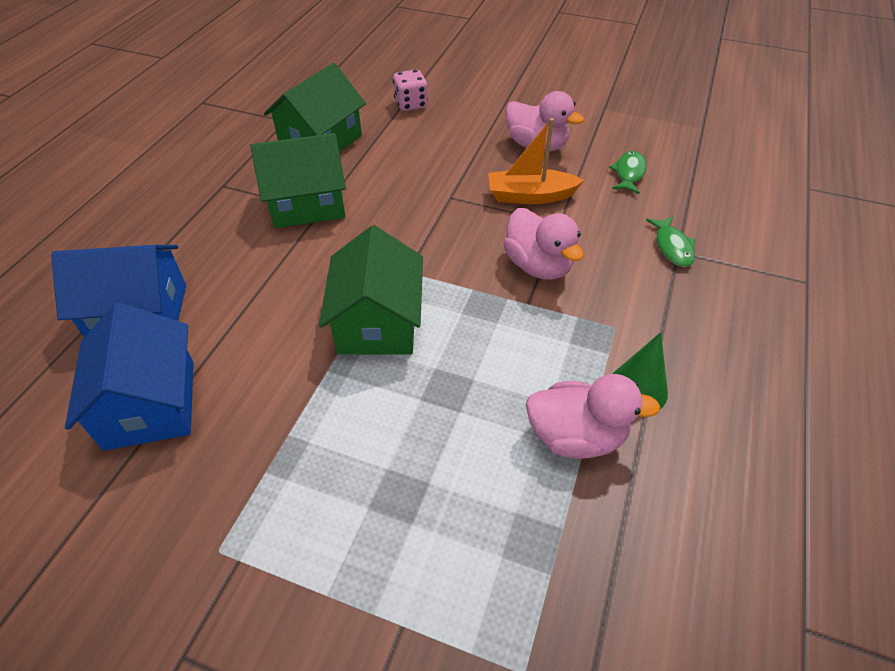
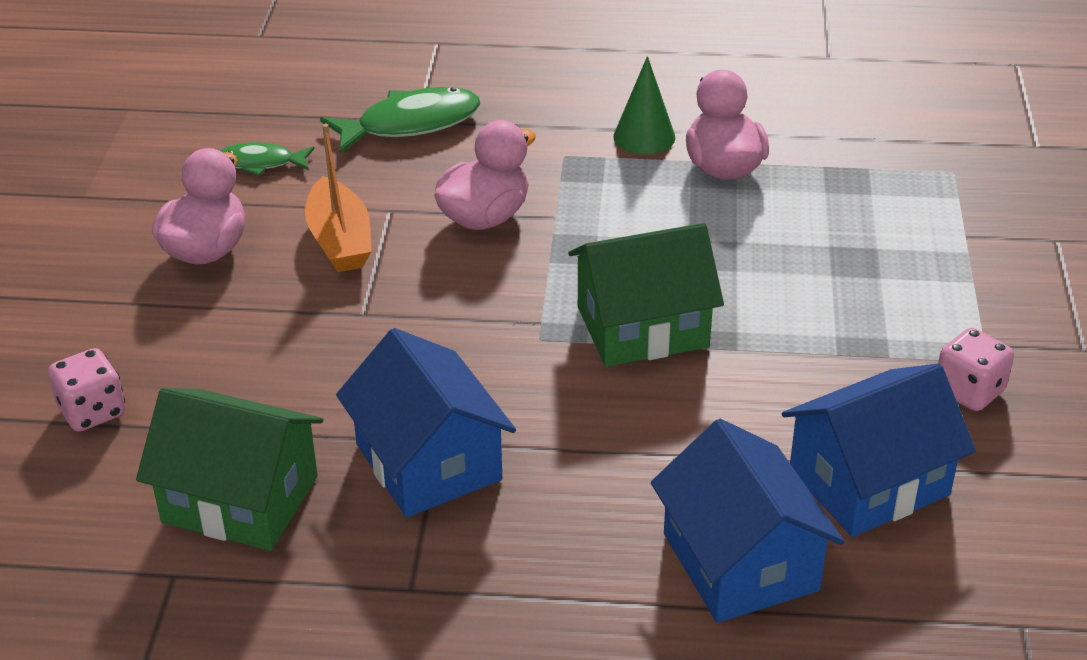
camera: 105 degrees left, 10 degrees down
green house [250,133,346,228] -> blue house [336,328,516,517]
green fish [646,216,695,267] -> green fish [320,87,480,153], size x1.70
none -> pink dice [938,328,1014,411]

